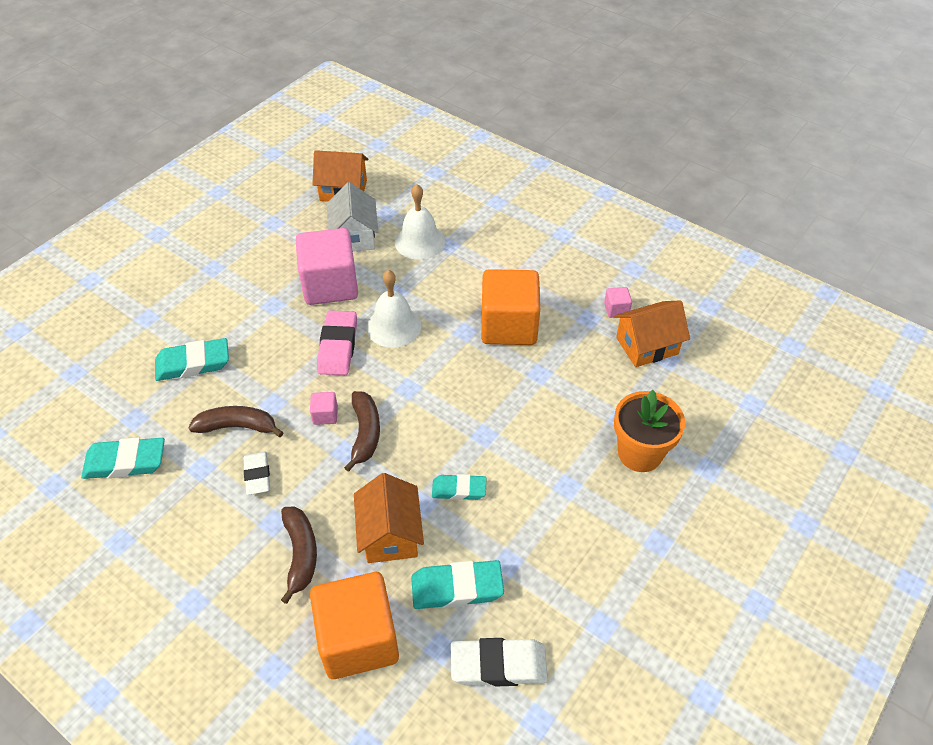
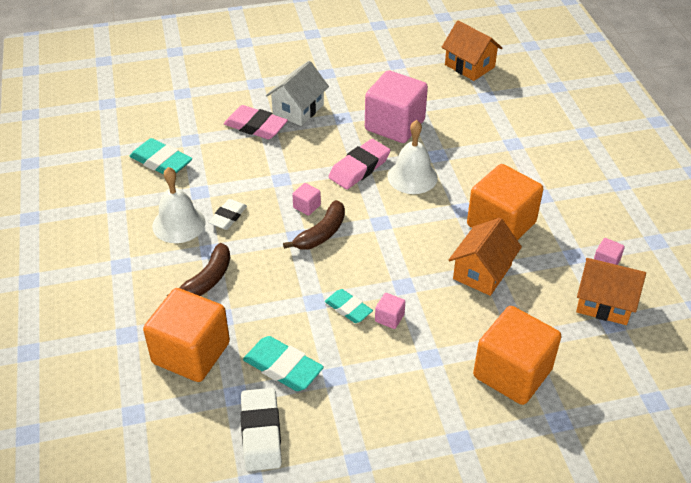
camera: 40 degrees right, 5 degrees down
turquoise eraser [155,338,229,381] -> pink eraser [224,105,288,139]
brown banana [188,406,284,437] -> none
white house [327,182,378,252] -> white house moved to [266,61,329,126]
orange house [354,473,424,563] -> orange house moved to [449,218,522,296]
white bell [395,184,445,260] -> white bell moved to [152,167,206,243]
white eraser [451,638,548,686] -> white eraser turned 45 degrees clockwise [241,388,282,471]
orange flower pot [614,390,685,472] -> orange cube [473,306,562,405]
none -> pink cube [375,293,405,329]

